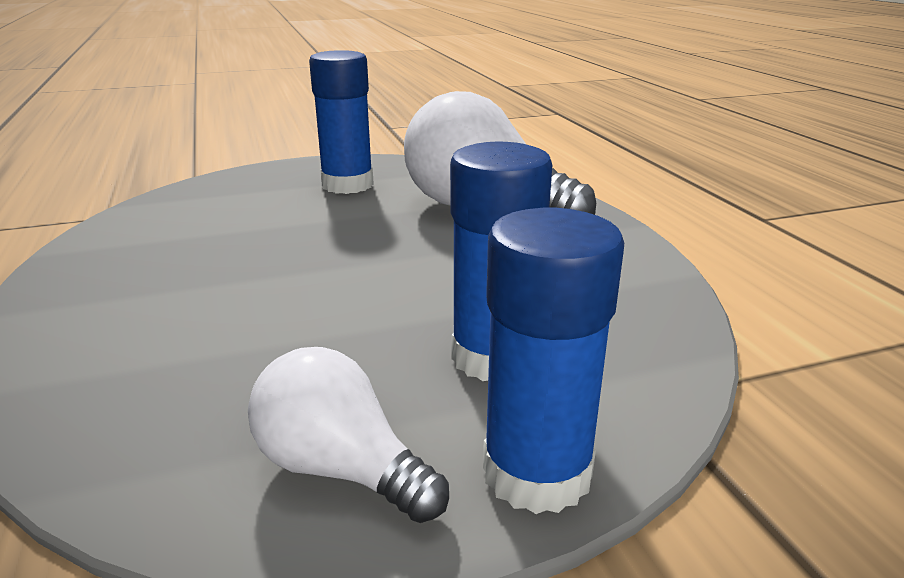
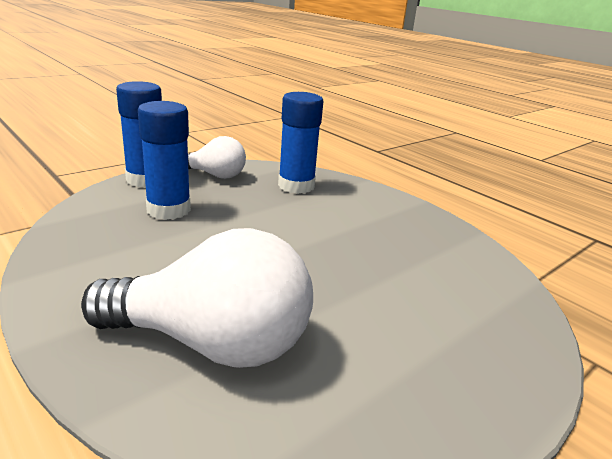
camera: 155 degrees right, 0 degrees up
blue glue stick [309,50,374,194] -> blue glue stick moved to [278,92,323,194]

